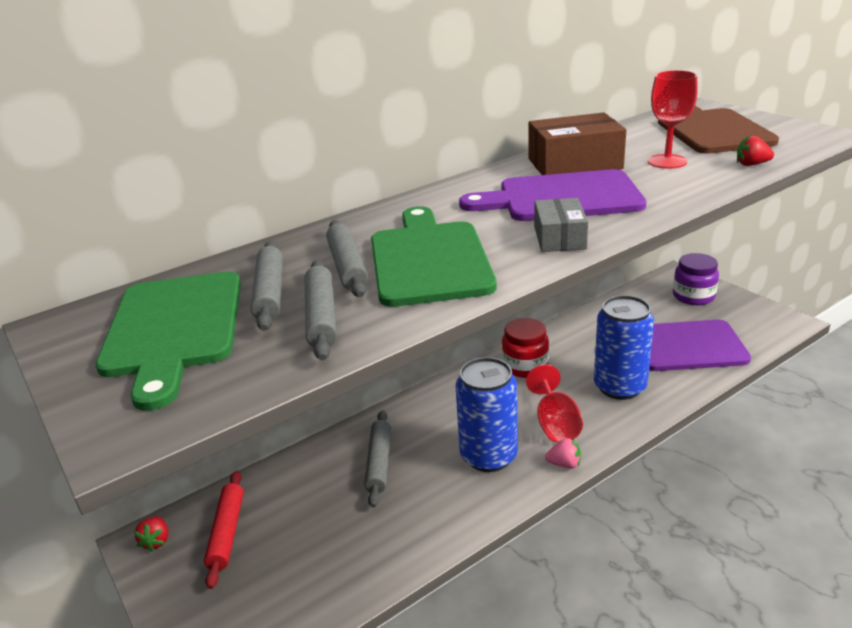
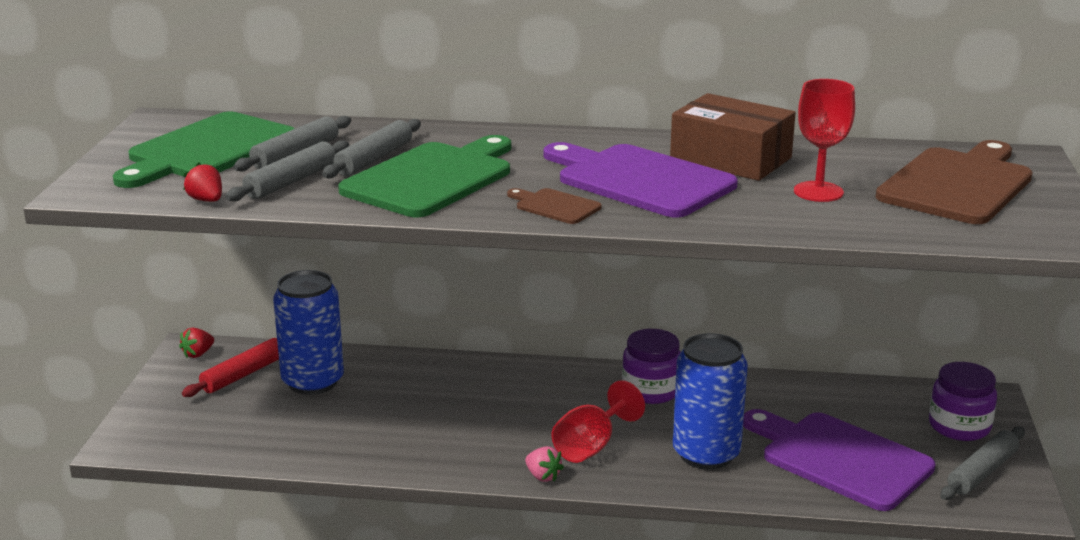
camera: 40 degrees right, 5 degrees down
grey rolling pin [364,410,391,508] -> grey rolling pin moved to [940,427,1025,500]
blue can [456,357,518,472] -> blue can moved to [273,270,344,395]
red jar [502,318,549,378] -> purple jar [622,329,681,404]
grey box [534,198,588,252] -> brown cutting board [507,188,602,224]
red strawberry [737,136,774,166] -> red strawberry moved to [184,163,222,202]

